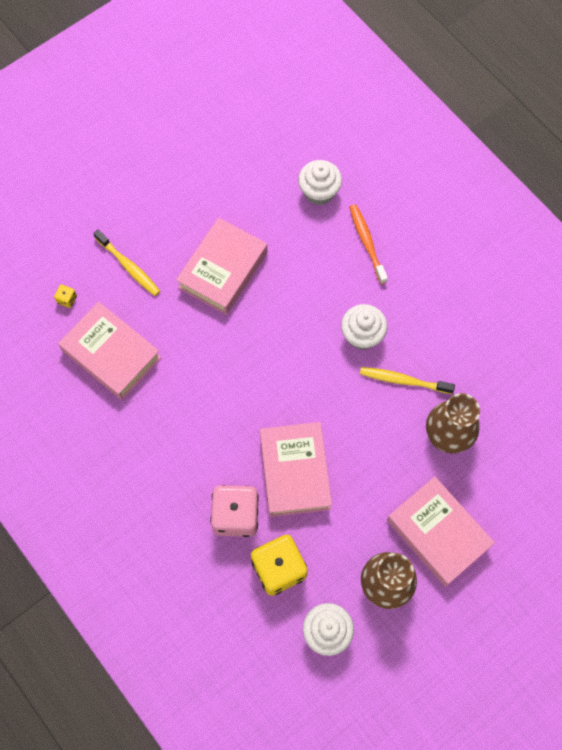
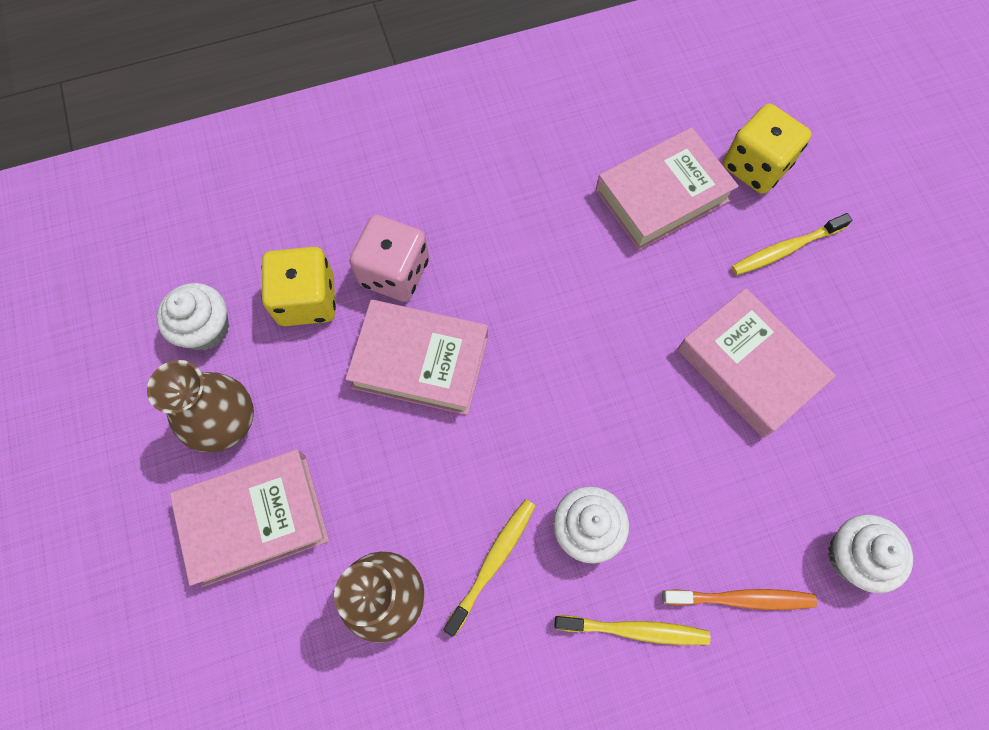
camera: 110 degrees right, 0 degrees up
yellow dice [54,284,77,308] -> yellow dice [723,104,811,194], size x2.47
none -> yellow toothbrush [554,615,710,645]

